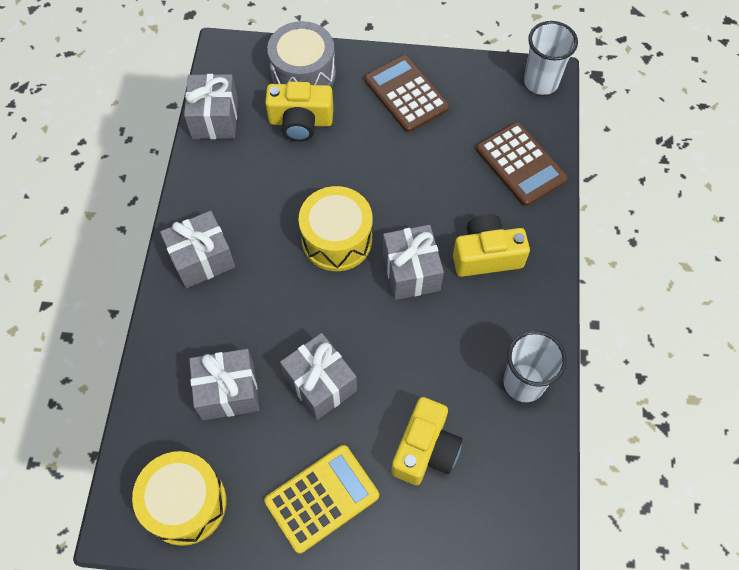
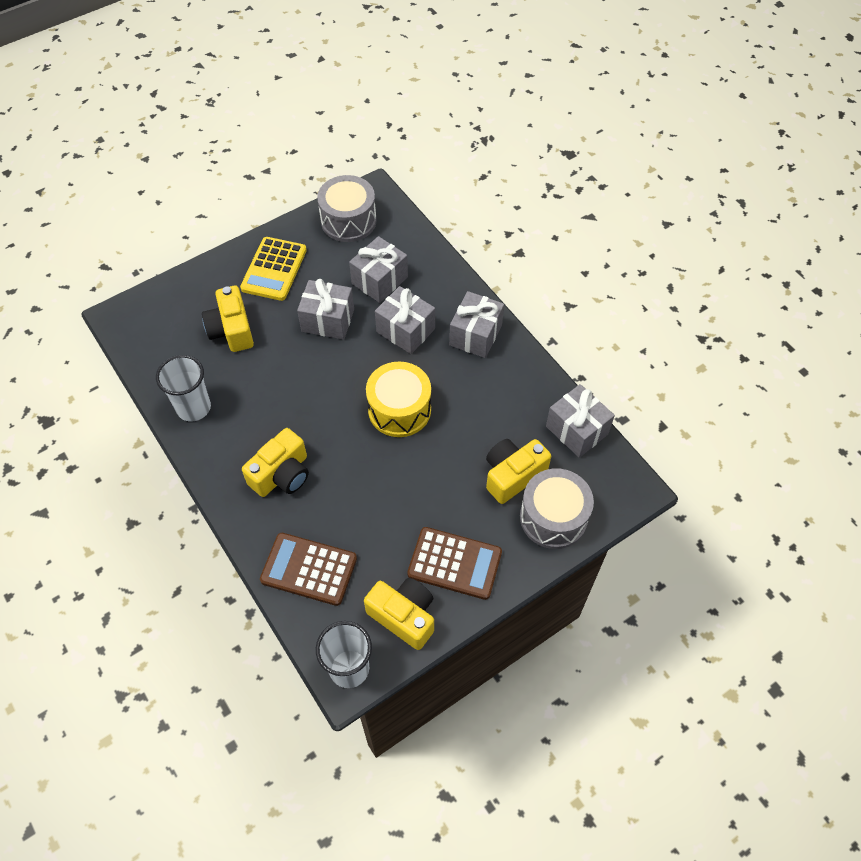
camera: 140 degrees right, 5 degrees down
yellow drum [132,451,226,546] -> grey drum [317,175,377,242]
grey gift [383,225,444,300] -> grey gift moved to [375,286,435,354]
none -> yellow camera [364,578,434,650]

